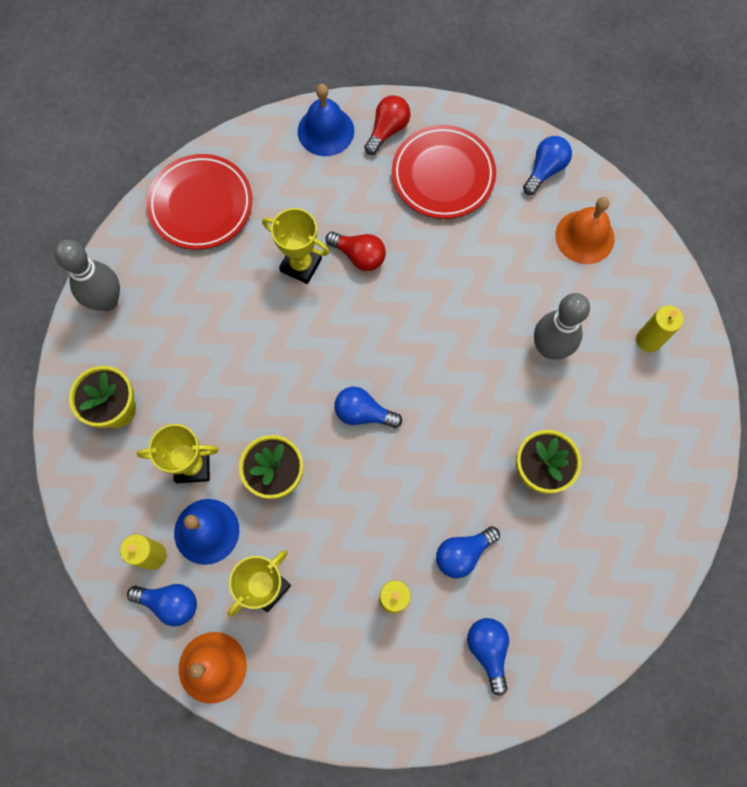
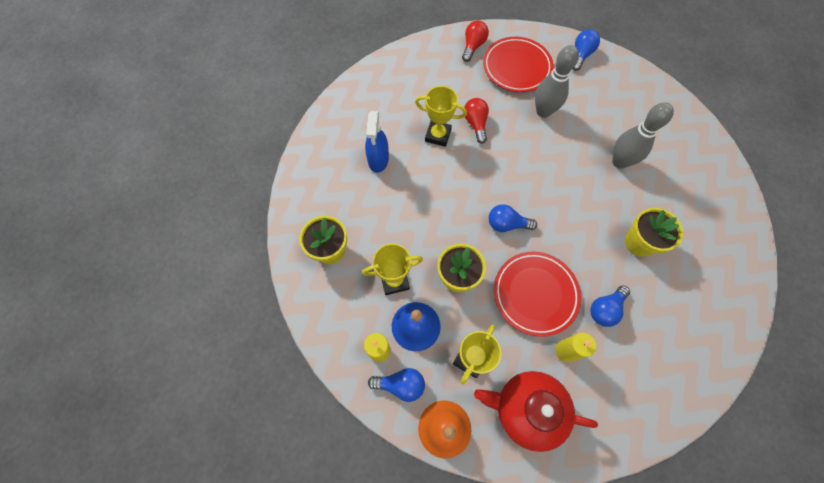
camera: 10 degrees left, 5 degrees down
grey bowling pin [55,240,120,311] -> grey bowling pin moved to [535,45,579,118]
red plate [146,154,252,250] -> red plate moved to [494,252,581,337]
blue bell [298,84,354,156] -> none
red light bulb [326,232,386,271] -> red light bulb turned 120 degrees counterclockwise [464,98,489,144]
blue light bulb [467,618,509,695] -> none
orange bell [555,197,614,264] -> none
yellow candle [636,305,684,352] -> none
none -> blue spray bottle [365,111,389,173]
none -> red teapot [474,371,598,452]

